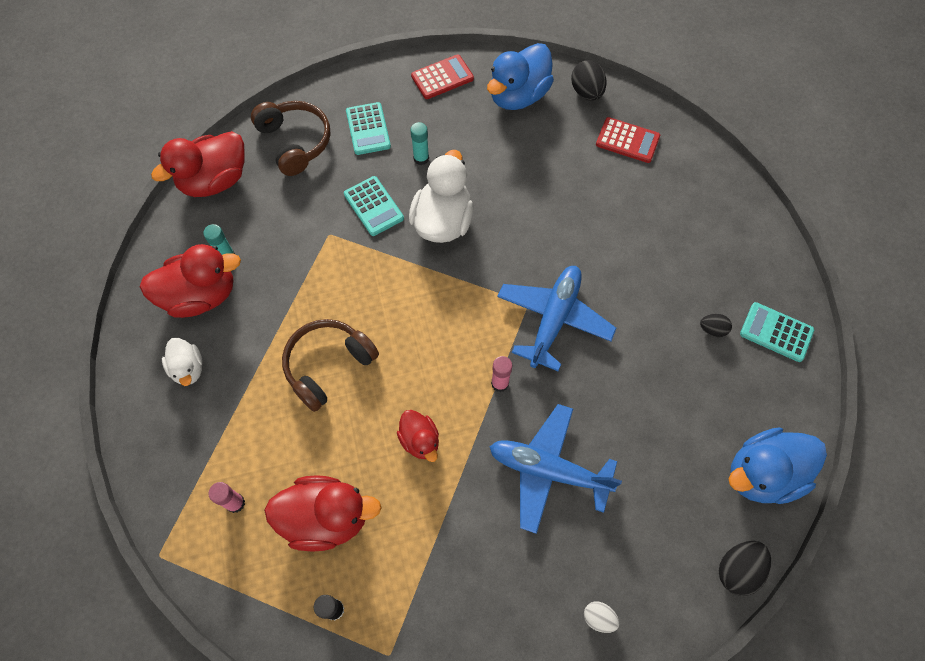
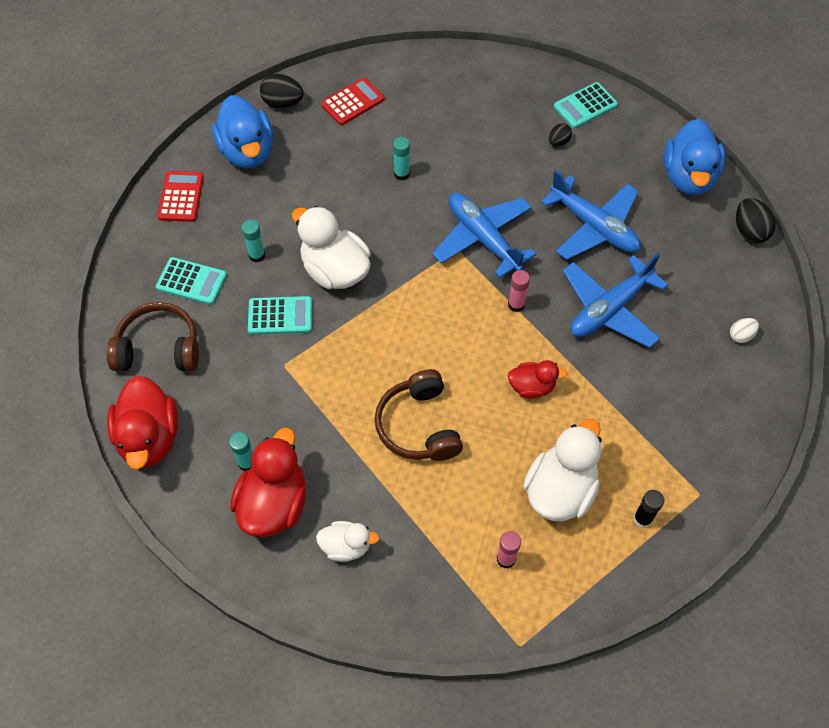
camera: 60 degrees left, 5 degrees down
red duck [264,475,382,552] -> white duck [523,419,602,521]
none -> turquoise glue stick [393,137,410,180]
none -> blue plane [541,170,641,260]

